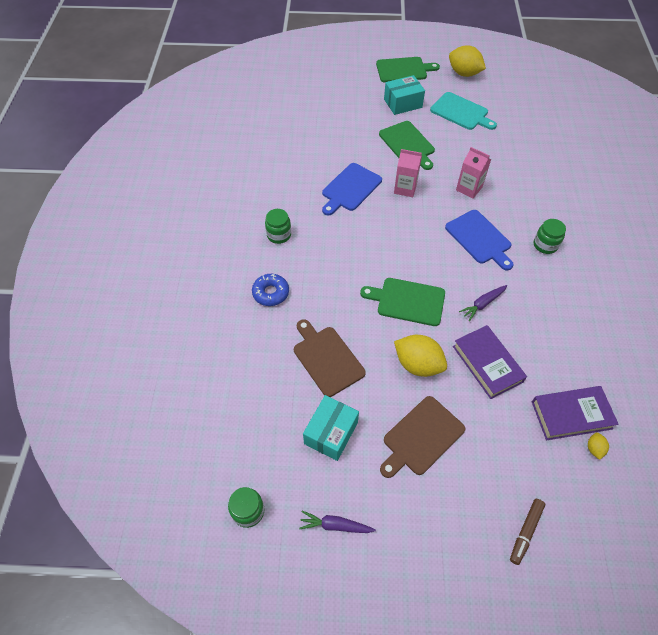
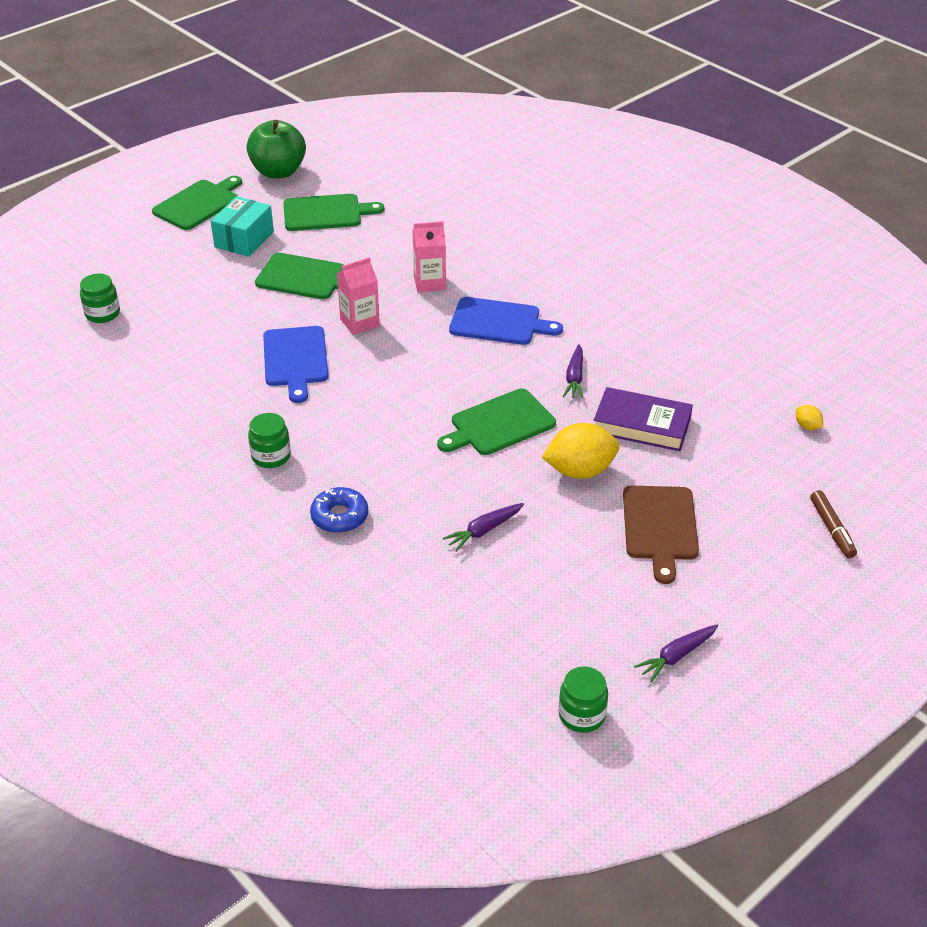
camera: 45 degrees left, 15 degrees down
brown cutting board [294,319,366,397] -> purple carrot [443,503,524,552]
turquoise box [303,395,359,461] -> none
turquoise cutting board [430,92,497,130] -> green cutting board [283,194,384,231]
yellow lemon [449,45,486,77] -> green apple [247,120,306,178]
purple book [532,386,619,440] -> none
green jar [534,219,566,254] -> green jar moved to [80,274,120,323]

